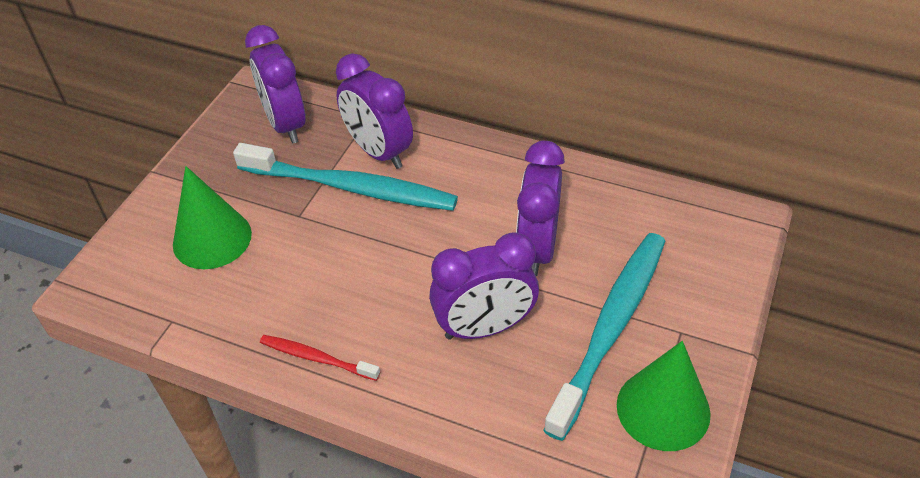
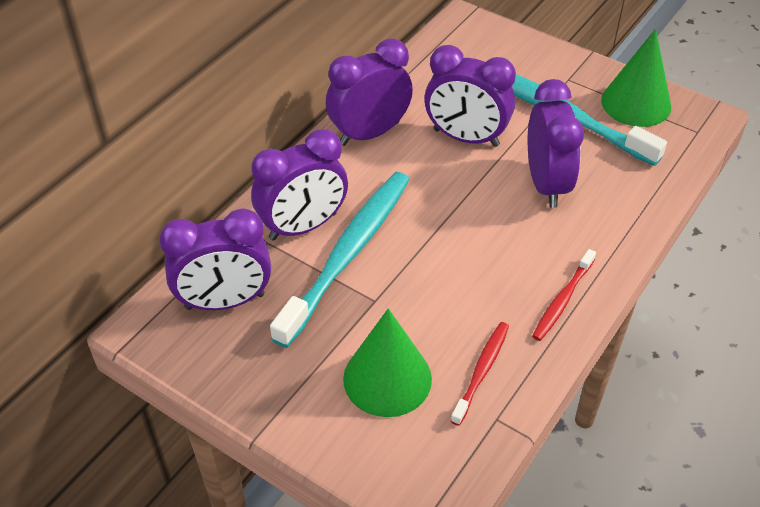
camera: 80 degrees left, 0 degrees up
none -> purple clock [326,39,413,146]
none -> red toothbrush [451,322,509,426]

